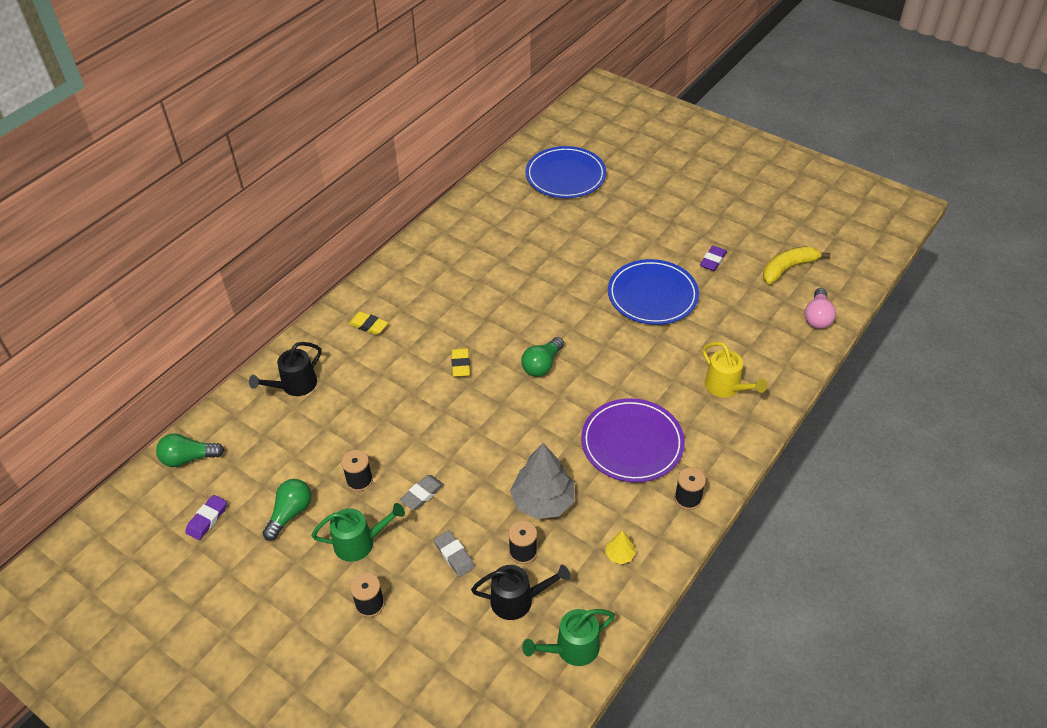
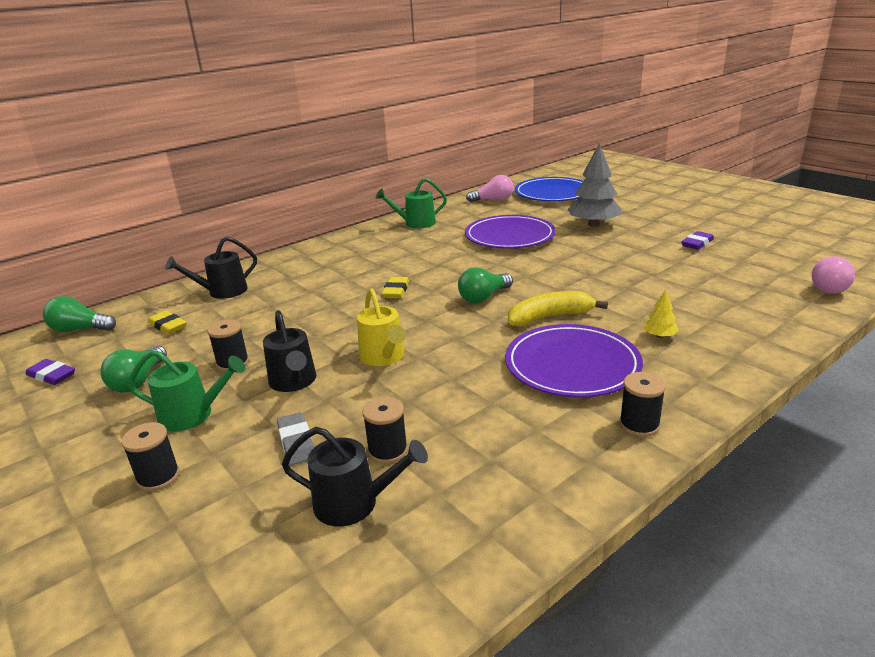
camera: 15 degrees right, 20 degrees down
purple eraser [185,495,227,540] -> purple eraser turned 75 degrees clockwise [26,359,75,385]
green light bulb [263,479,311,541] -> green light bulb turned 150 degrees clockwise [100,345,167,393]
yellow eraser [348,312,388,335] -> yellow eraser moved to [148,311,187,334]
grey eraser [400,475,444,510] -> black watering can [263,310,316,392]
grey tree [510,443,575,519] -> grey tree moved to [567,143,621,227]
green watering can [522,609,615,666] -> green watering can moved to [376,178,447,229]
yellow tree [605,531,636,564] -> yellow tree moved to [643,290,679,338]
blue plate [608,259,699,325] -> none
yellow watering can [702,342,767,398] -> yellow watering can moved to [357,288,406,366]
yellow banana [763,246,830,284] -> yellow banana moved to [508,291,608,326]
none -> purple plate [465,215,556,249]
none -> pink light bulb [466,175,514,202]

